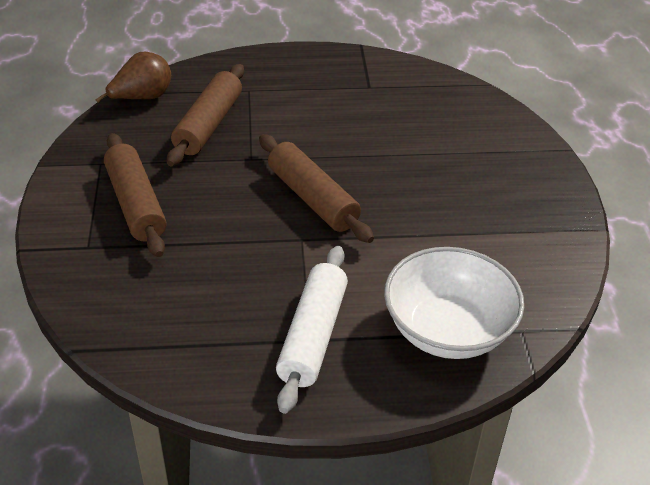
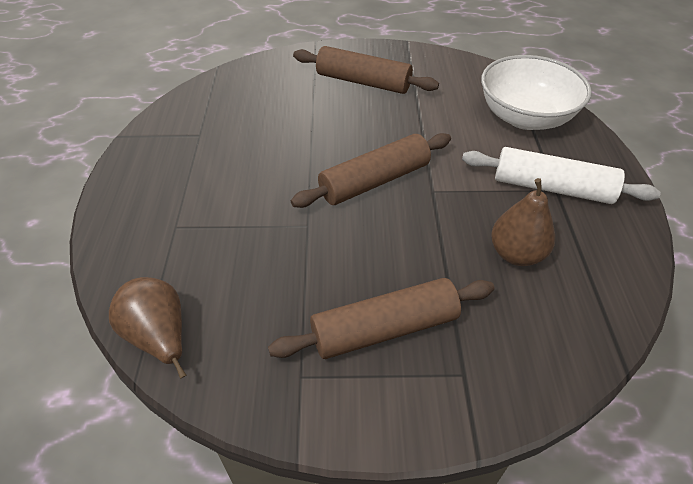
camera: 85 degrees left, 5 degrees up
brown rolling pin [167,64,244,166] -> brown rolling pin moved to [293,46,439,94]
none -> brown pear [491,178,555,266]

